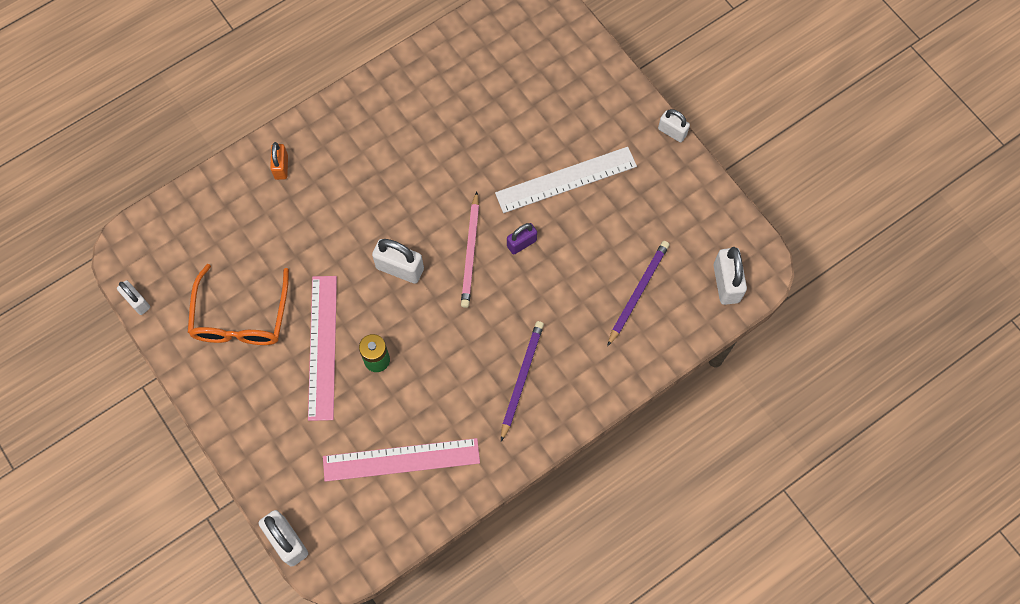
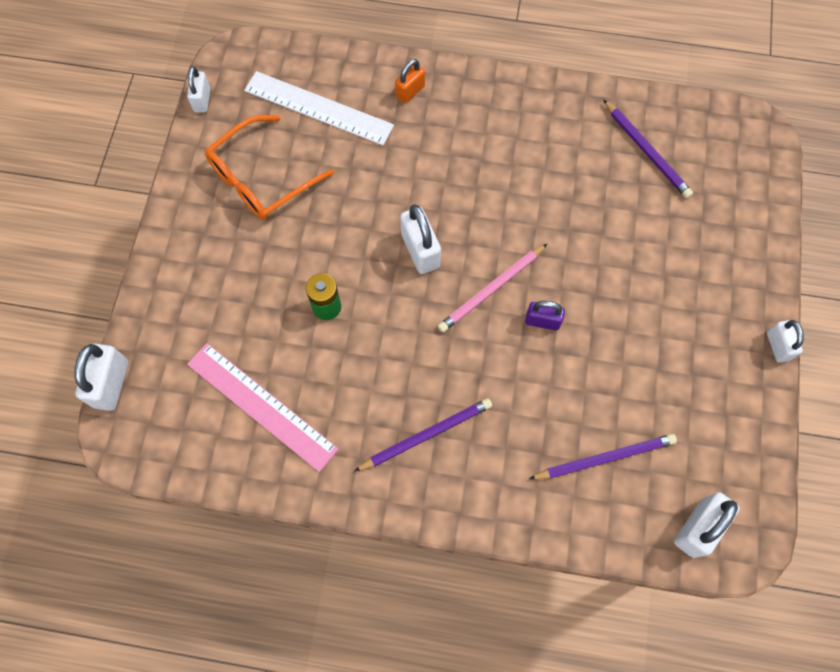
camera: 45 degrees right, 0 degrees up
pink ruler [308,276,337,421] -> none
white ruler [495,147,637,213] -> white ruler moved to [244,71,394,145]
none -> purple pencil [603,99,693,198]

